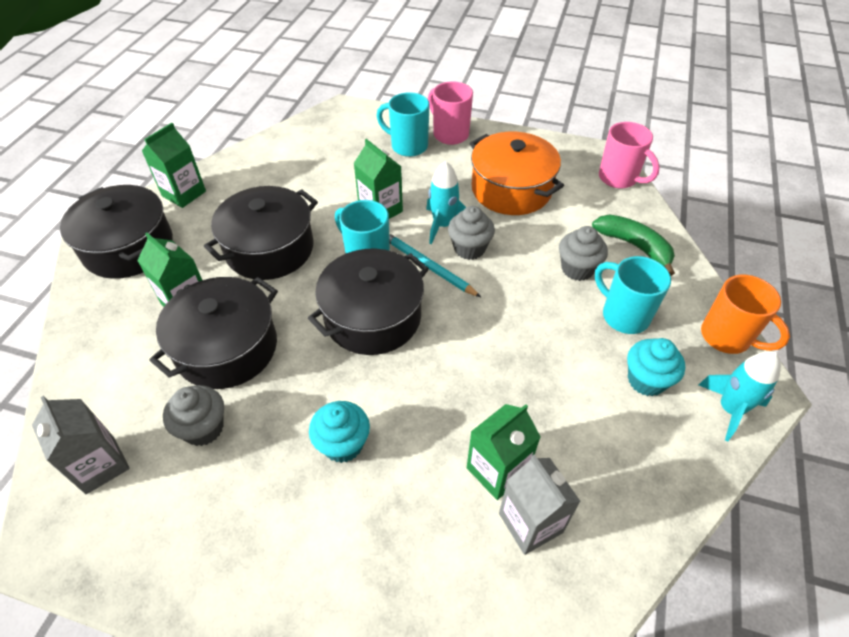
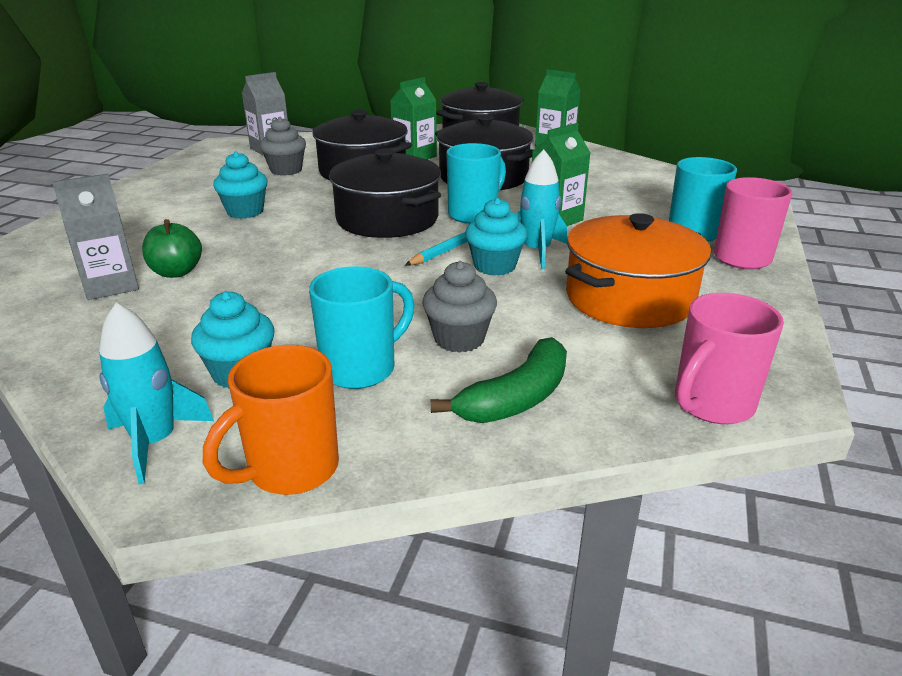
camera: 90 degrees right, 20 degrees down
grey cupcake [448,206,495,260] -> turquoise cupcake [465,198,527,276]
green carton [467,404,541,500] -> green apple [142,219,202,278]

